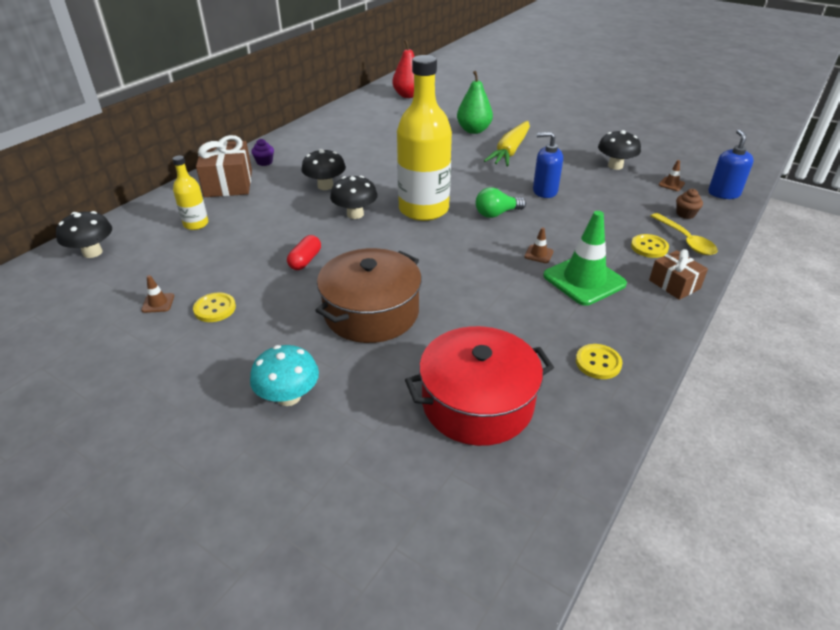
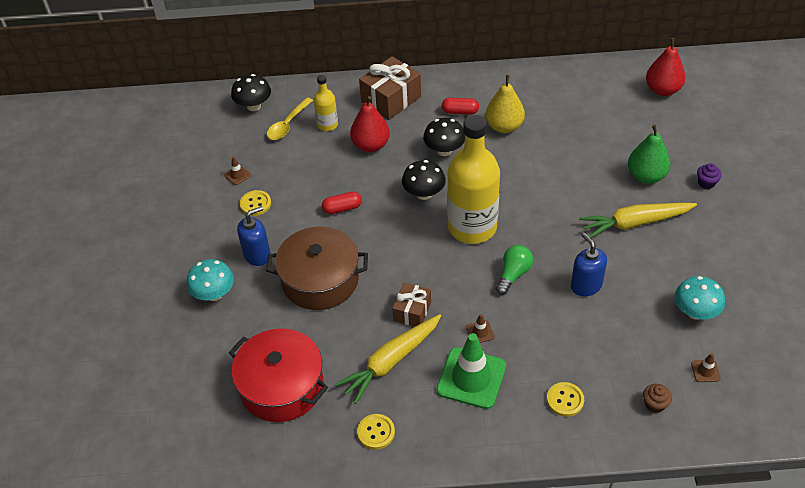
camera: 55 degrees right, 10 degrees up
purple cupcake [251,139,274,166] -> purple cupcake moved to [697,163,721,189]
green light bulb [476,187,526,218] -> green light bulb turned 90 degrees clockwise [496,245,533,295]
black mushroom [598,130,641,170] -> turquoise mushroom [675,276,725,320]
brown gift [649,249,708,300] -> brown gift moved to [392,282,431,327]
yellow spoon [651,213,718,255] -> yellow spoon moved to [267,97,313,140]
blue soap dispenser [708,129,754,199] -> blue soap dispenser moved to [237,206,271,266]
none -> yellow carrot [335,314,441,404]
none -> red pear [350,96,390,152]
none -> red capsule [442,98,479,115]
none -> yellow pear [485,75,525,133]

